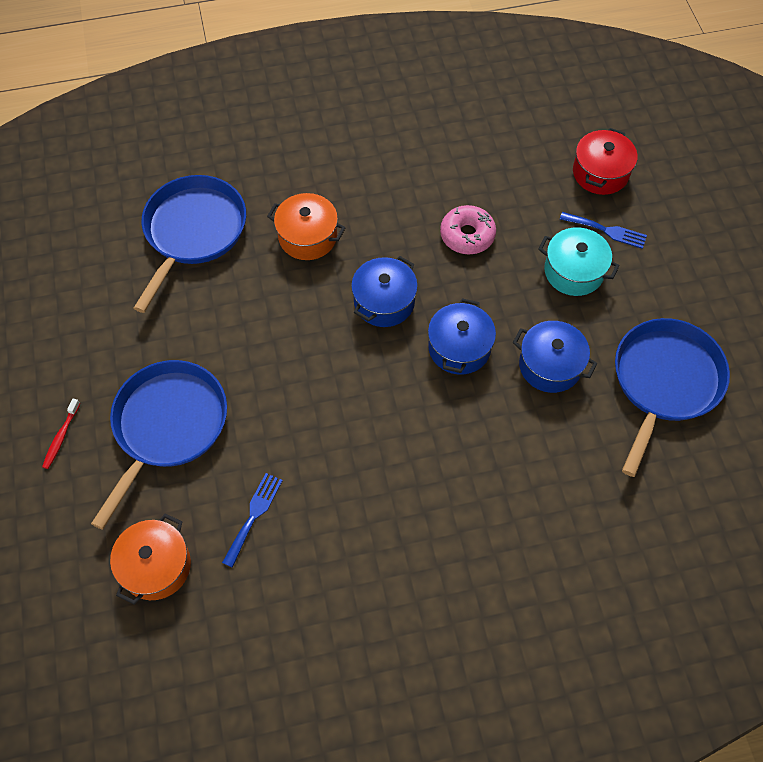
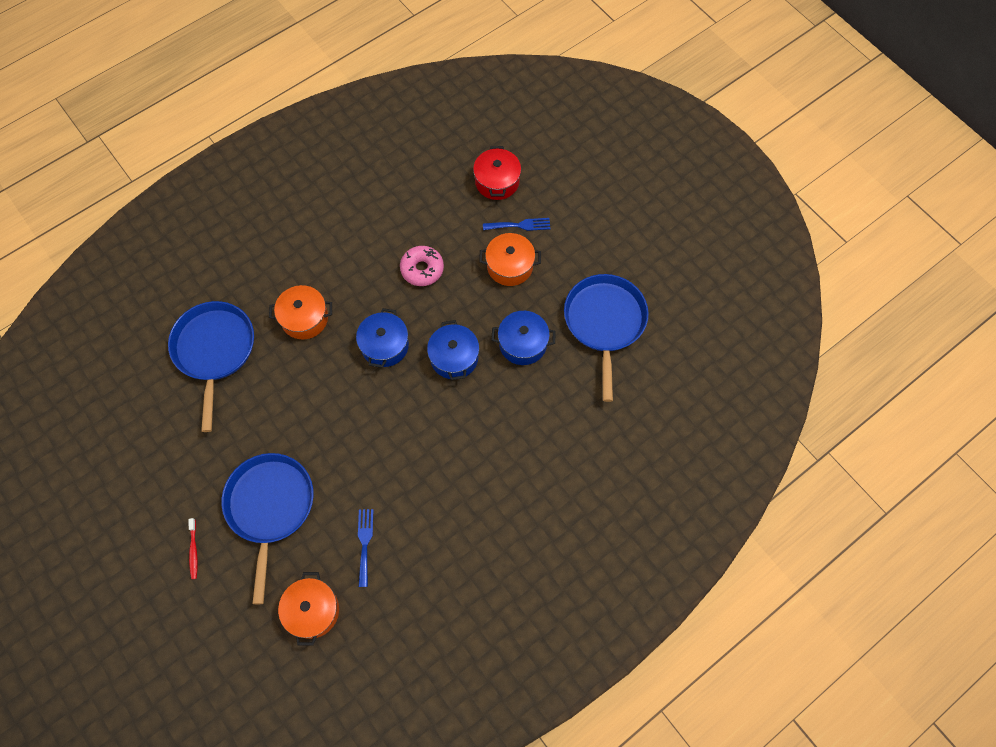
camera: 25 degrees left, 5 degrees up
turquoise pot [538,227,620,296] -> orange pot [479,233,541,286]

